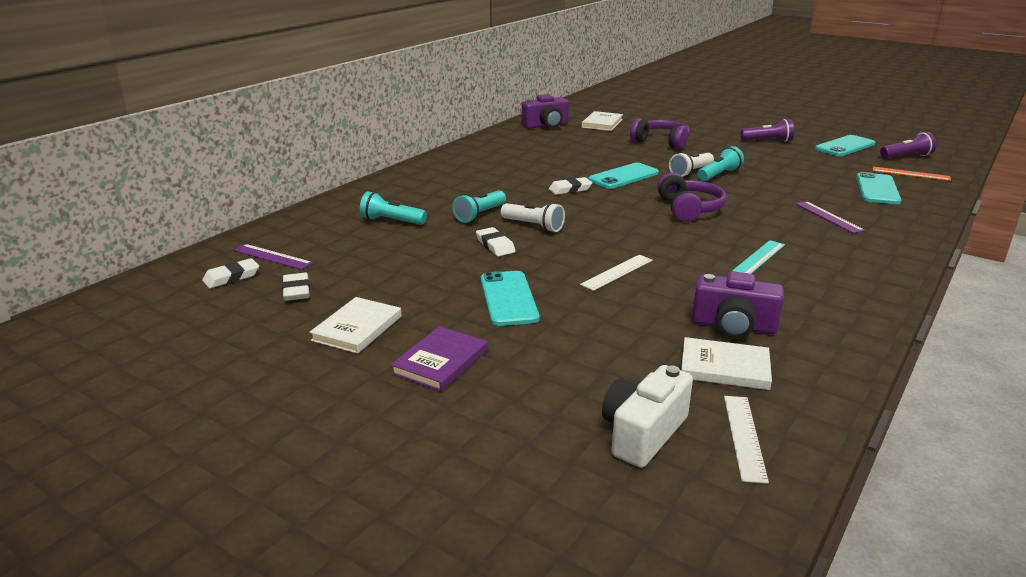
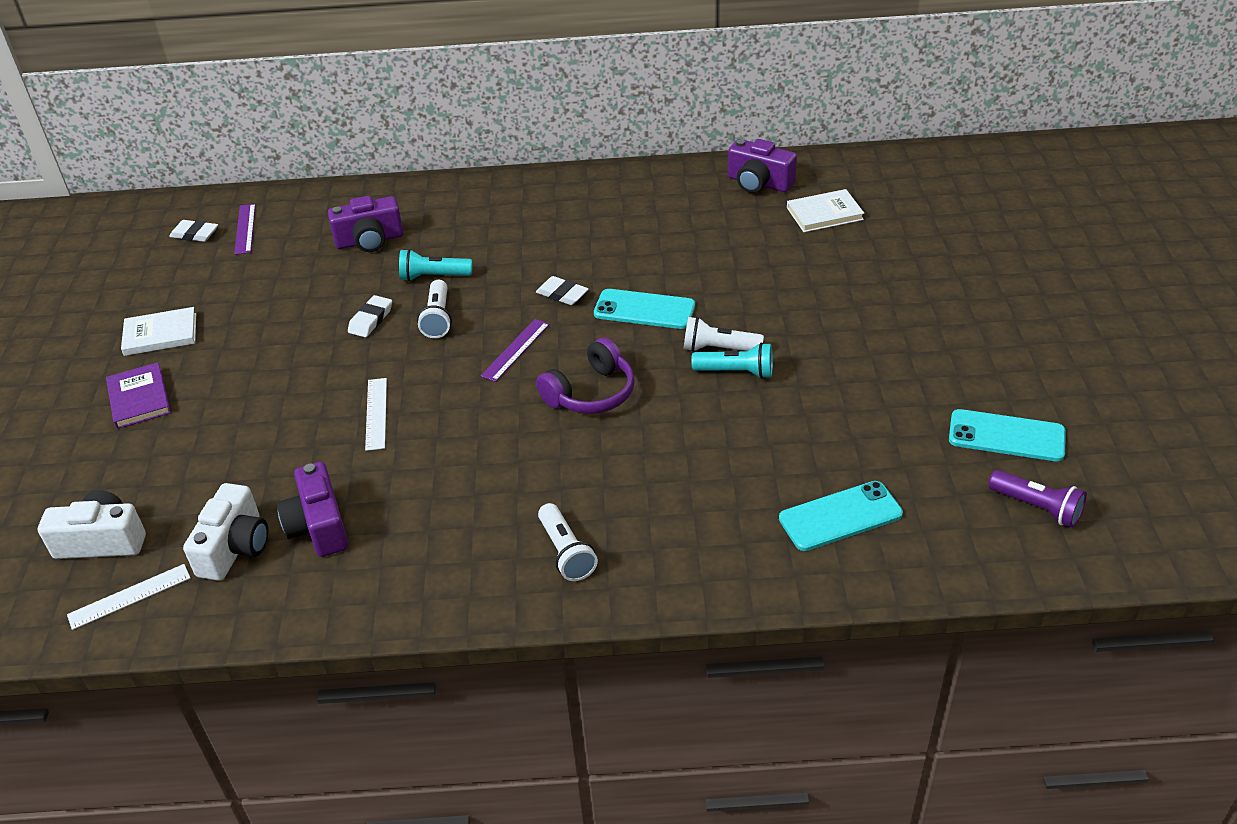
camera: 55 degrees right, 15 degrees up
white eraser [282,273,310,301] -> none
turquoise flashlight [360,191,427,225] -> purple camera [328,196,404,252]
purple book [391,326,488,391] -> purple book turned 75 degrees clockwise [106,362,171,429]
turquoise phone [481,271,539,326] -> none
white ruler [580,255,653,291] -> white ruler turned 75 degrees clockwise [365,378,387,451]
purple headphones [630,118,690,150] -> none
white book [681,337,772,390] -> white camera [183,483,268,581]
turquoise ruler [732,240,785,274] -> none
purple flashlight [740,119,794,142] -> none
purple ruler [796,201,865,233] -> purple ruler moved to [481,319,550,382]
orange ruler [873,167,951,181] -> none
none -> white flashlight [538,503,598,581]

